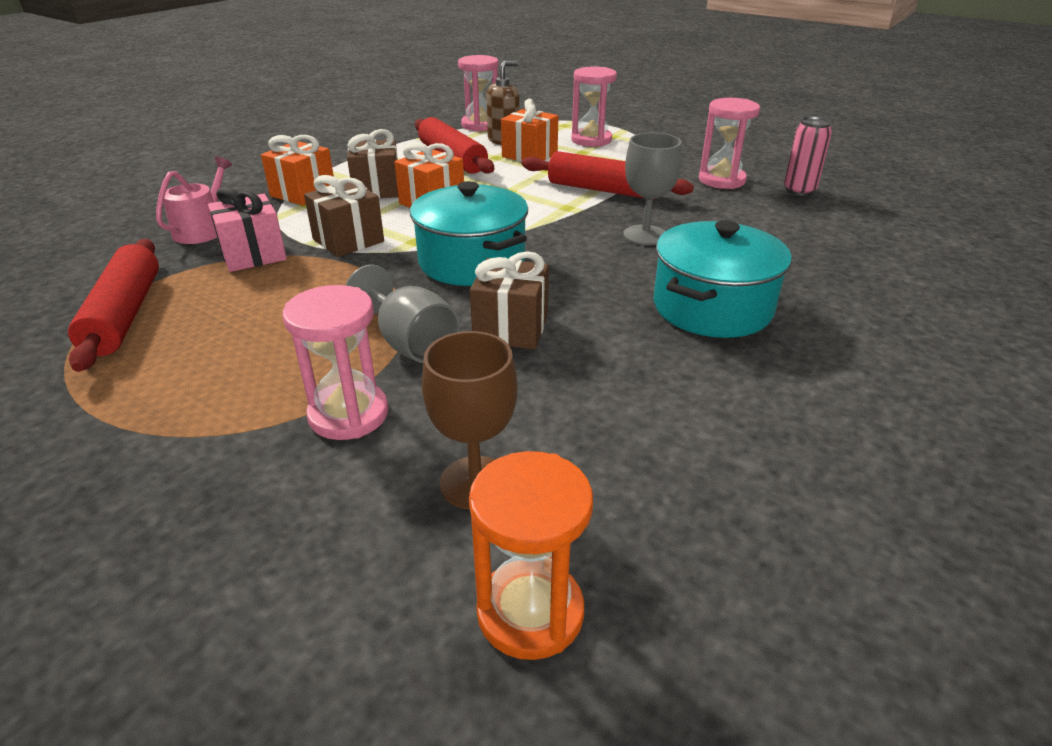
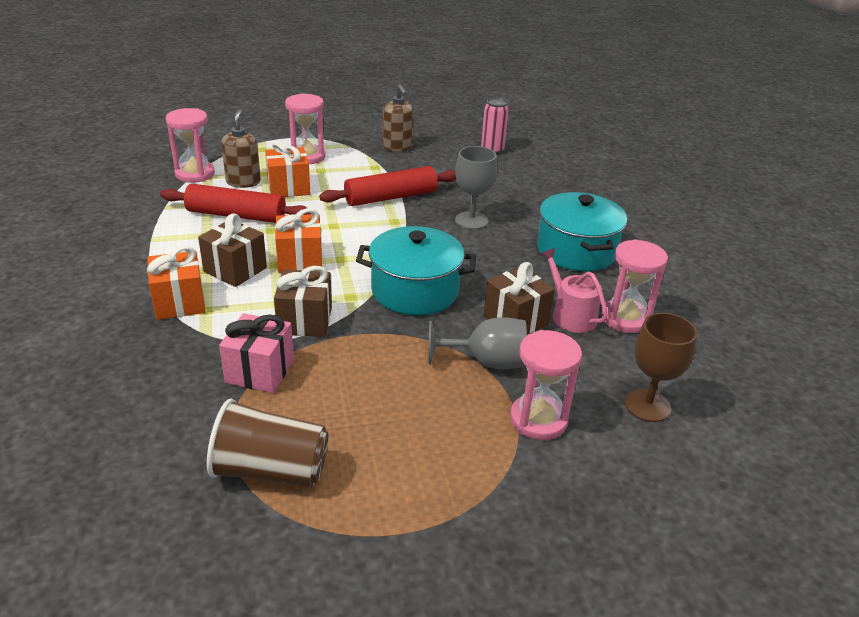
camera: 50 degrees left, 0 degrees up
red rolling pin [68,239,159,372] -> brown cup [207,399,328,488]
pink watering can [156,157,232,244] -> pink watering can moved to [540,248,608,333]
orange hourglass [469,451,593,660] -> none
pink hourglass [699,98,760,189] -> pink hourglass moved to [601,239,668,333]
none -> brown soap dispenser [383,85,414,152]

